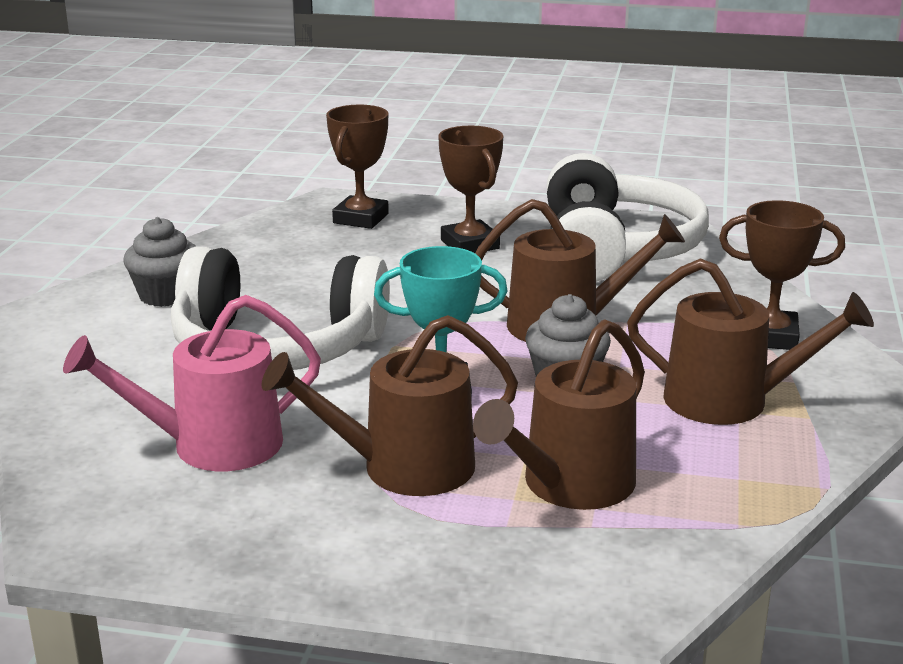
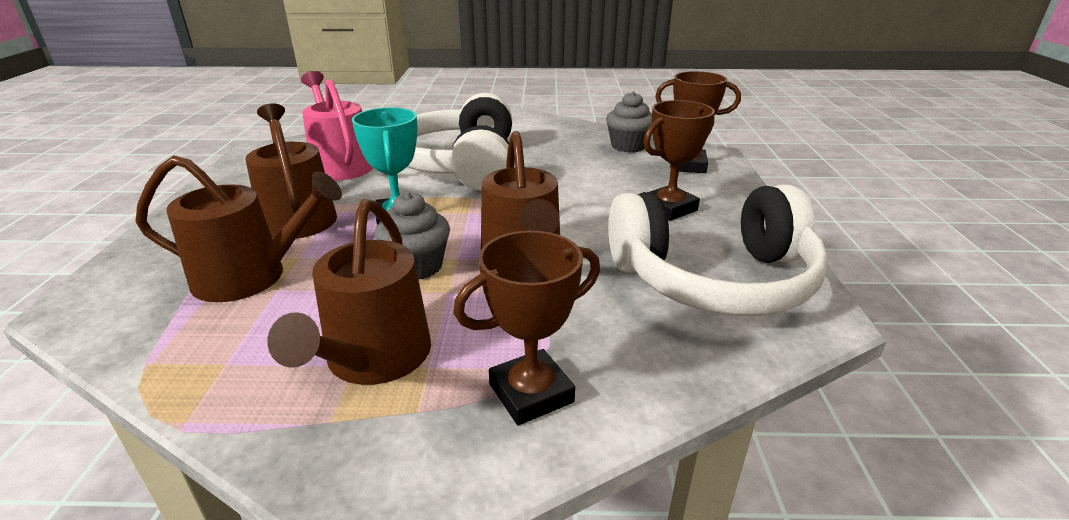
camera: 80 degrees right, 5 degrees up
grey cupcake [124,217,196,307] -> grey cupcake moved to [606,91,652,153]
brown watering can [473,319,645,510] -> brown watering can turned 150 degrees clockwise [136,155,342,302]
brown trophy [719,200,845,350] -> brown trophy turned 60 degrees clockwise [453,231,600,425]

